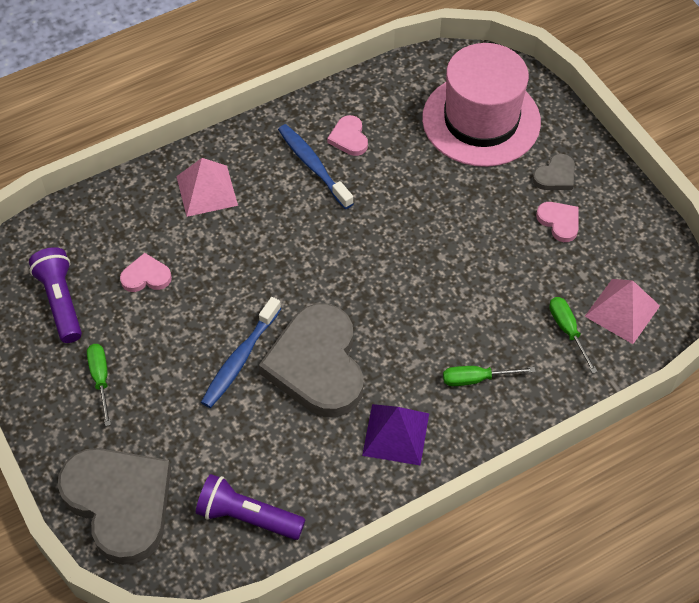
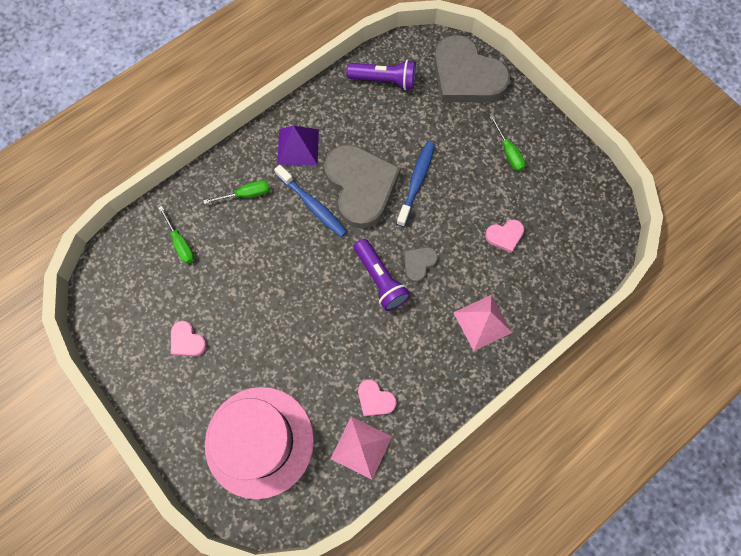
camera: 170 degrees right, 15 degrees up
purple flashlight [29,247,82,343] -> purple flashlight moved to [354,239,411,311]
blue toothbrush [278,124,354,209] -> blue toothbrush moved to [274,165,347,237]
pink heart [327,115,368,156] -> pink heart turned 150 degrees clockwise [358,379,396,416]
grey heart [533,154,575,190] -> grey heart moved to [404,247,438,282]
pink pyramid [585,279,660,344] -> pink pyramid moved to [331,416,392,480]

